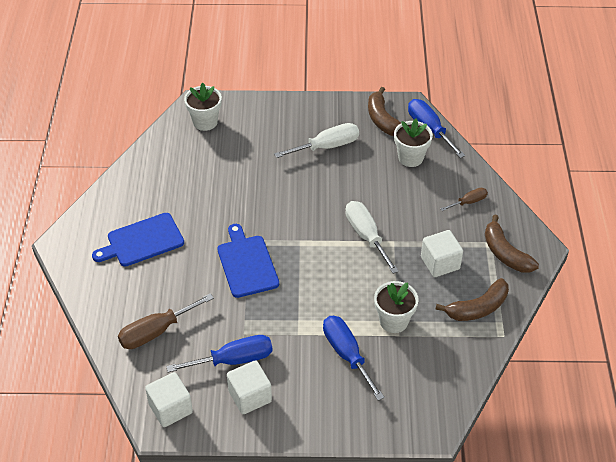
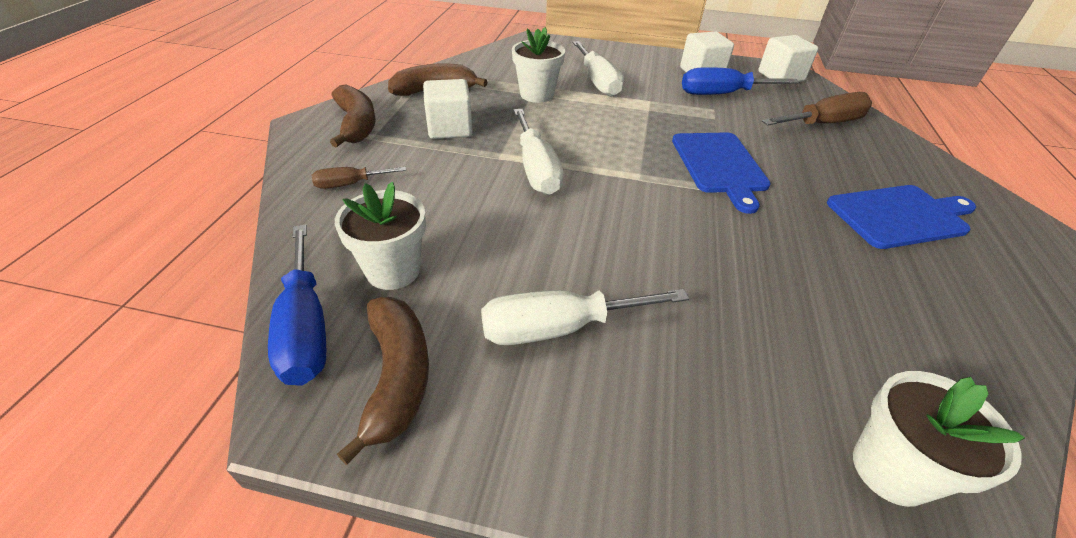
camera: 170 degrees left, 5 degrees down
blue screwdriver [323,316,384,401] -> white screwdriver [573,41,624,97]

